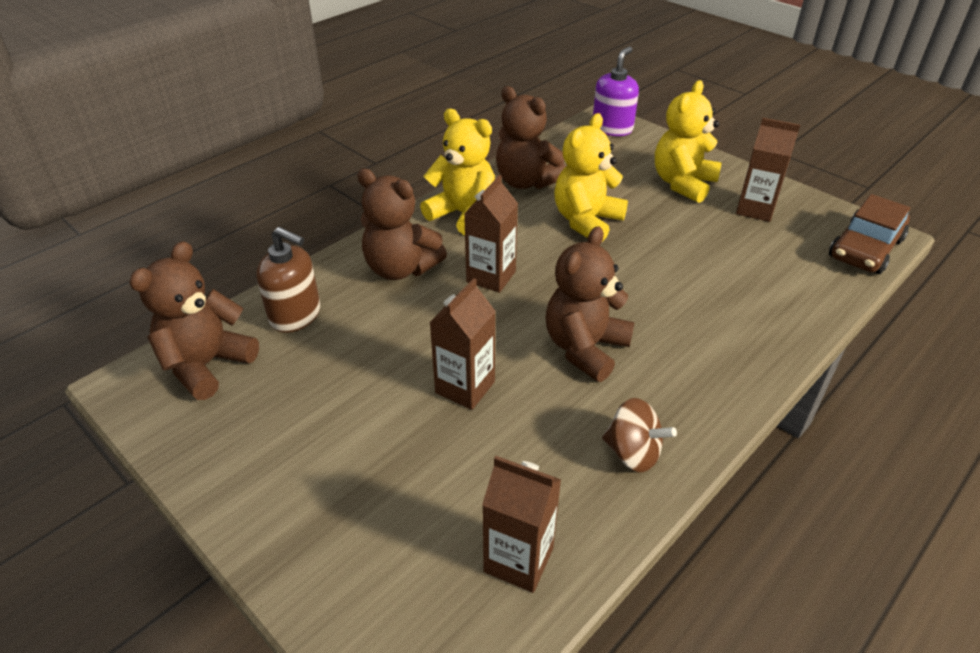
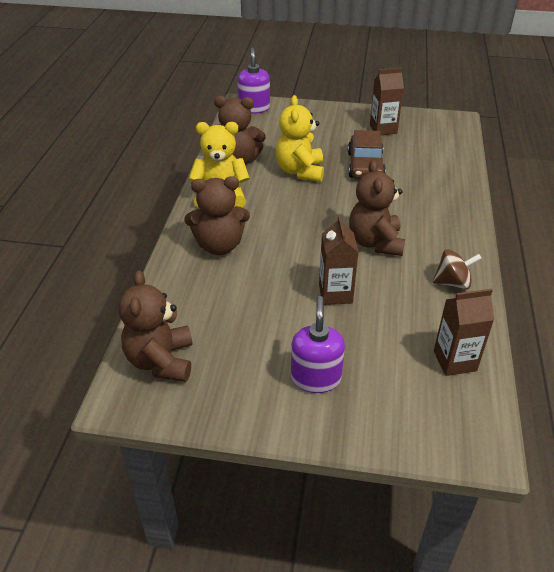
camera: 35 degrees left, 0 degrees up
brown soap dispenser [256,227,320,333] -> none
brown carton [464,175,518,293] -> none
yellow teddy bear [655,80,722,203] -> none
brown car [829,194,910,274] -> brown car moved to [348,130,386,179]
none -> purple soap dispenser [291,296,345,393]

